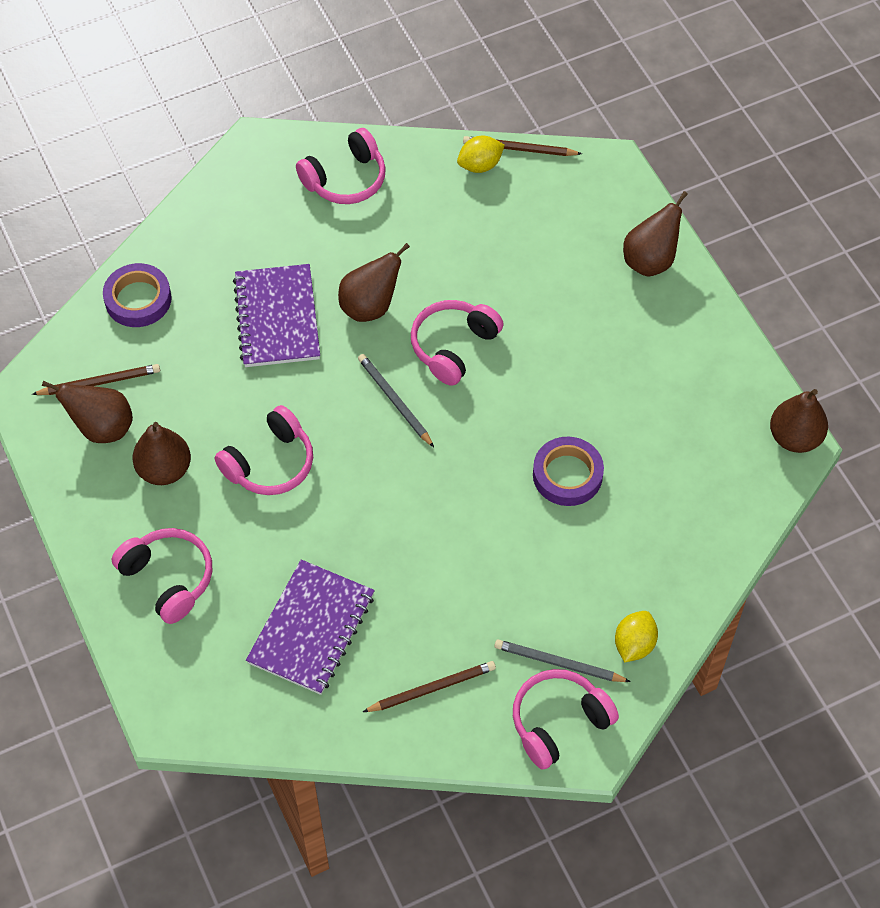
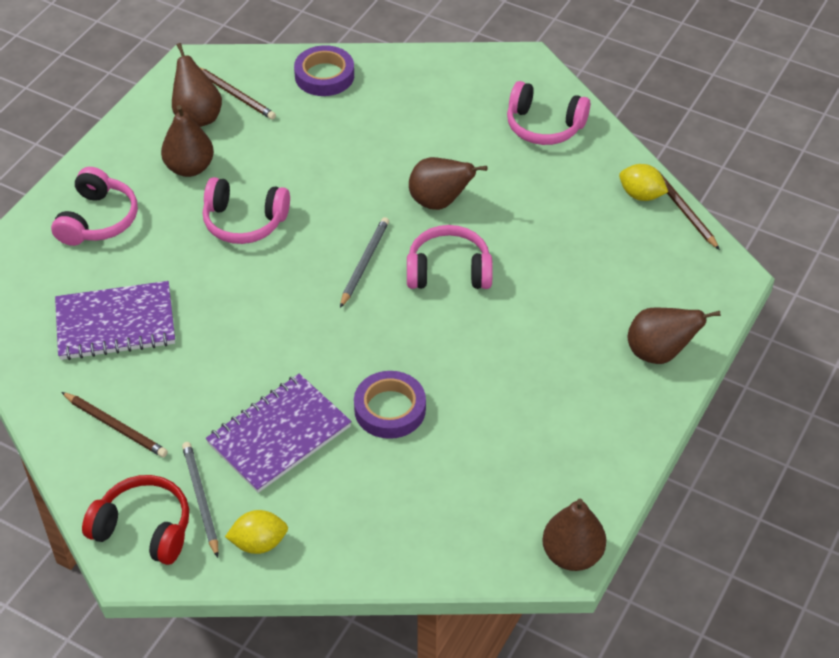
camera: 55 degrees right, 10 degrees down
purple notebook [233,264,320,367] -> purple notebook moved to [206,374,352,493]
pink headphones [513,669,619,770] -> red headphones [82,475,189,565]

